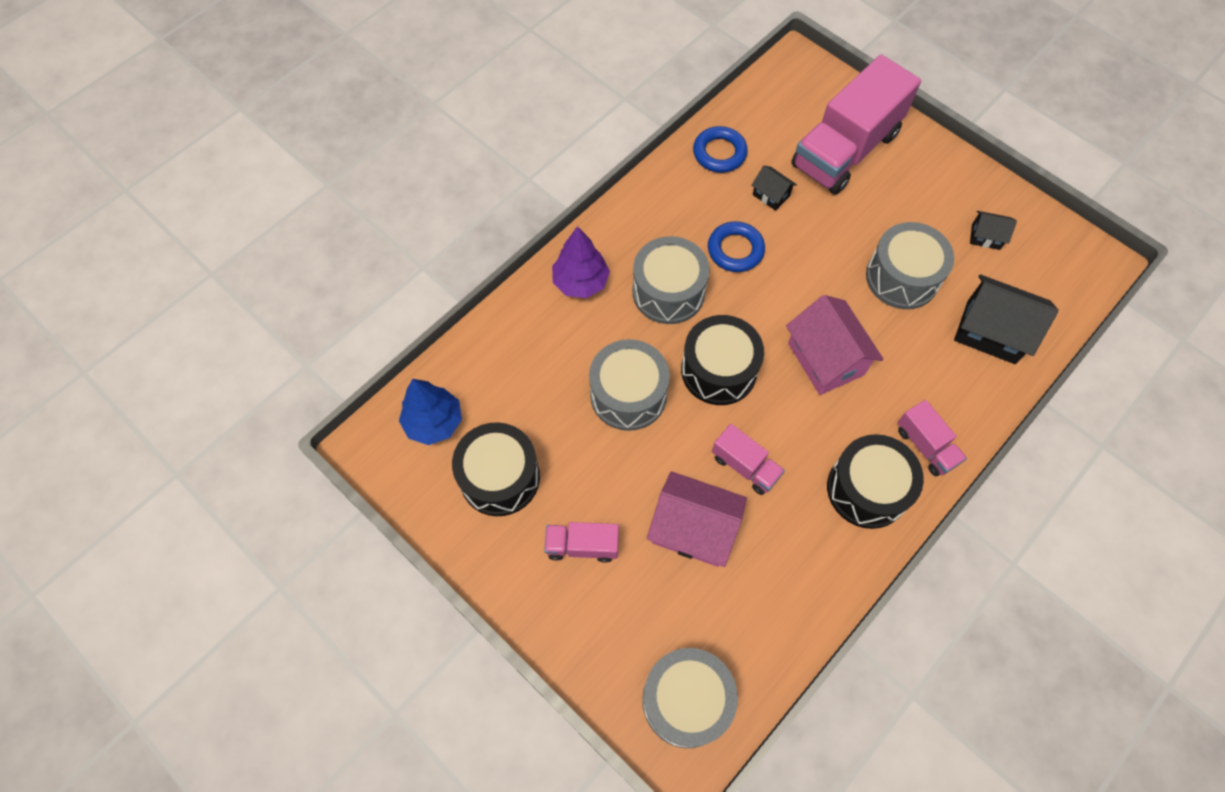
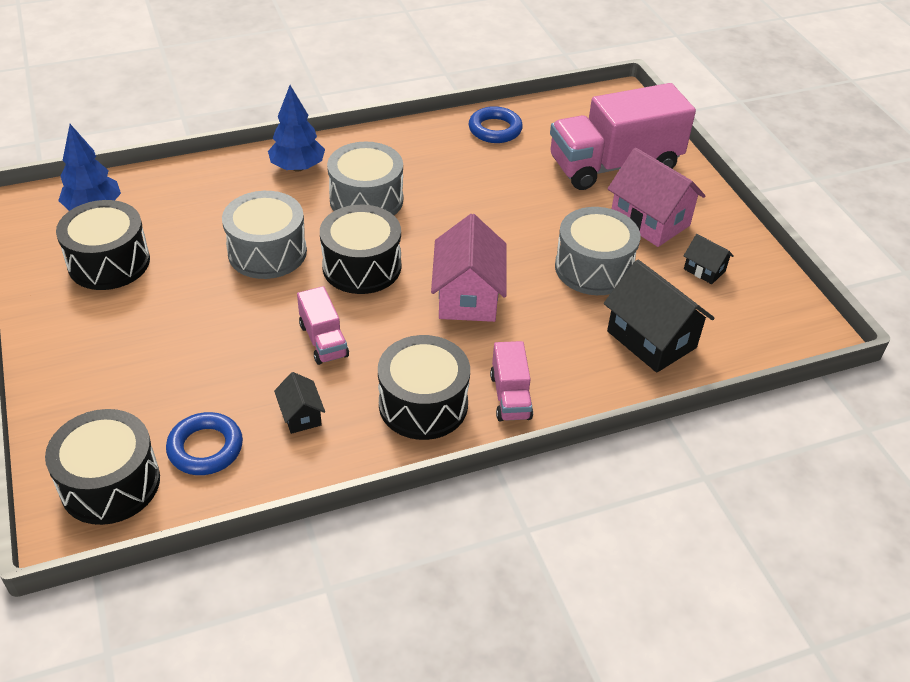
camera: 25 degrees right, 20 degrees down
pink truck [544,522,619,563] -> none
purple tree [552,226,610,298] -> blue tree [268,85,325,172]
grey drum [642,648,738,748] -> black drum [45,409,160,525]
pink house [647,471,747,567] -> pink house moved to [607,148,706,247]
blue ring [708,221,765,272] -> blue ring moved to [166,412,243,475]
black house [751,166,797,211] -> black house moved to [274,372,325,434]

